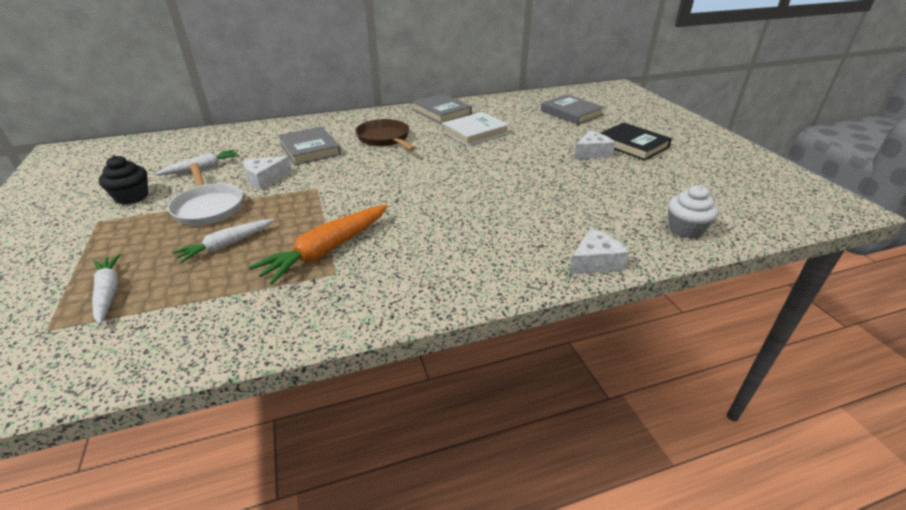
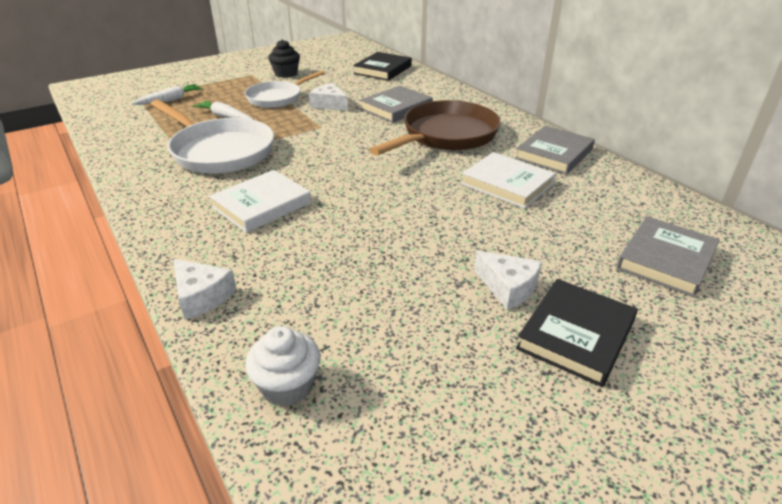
camera: 75 degrees right, 0 degrees up
white carrot [156,150,240,175] -> none
orange carrot [249,205,388,285] -> white pan [150,100,274,174]
brown pan [355,119,416,151] -> brown pan [369,100,501,156], size x1.54
none -> white book [209,170,311,233]
none -> black book [353,52,412,81]

